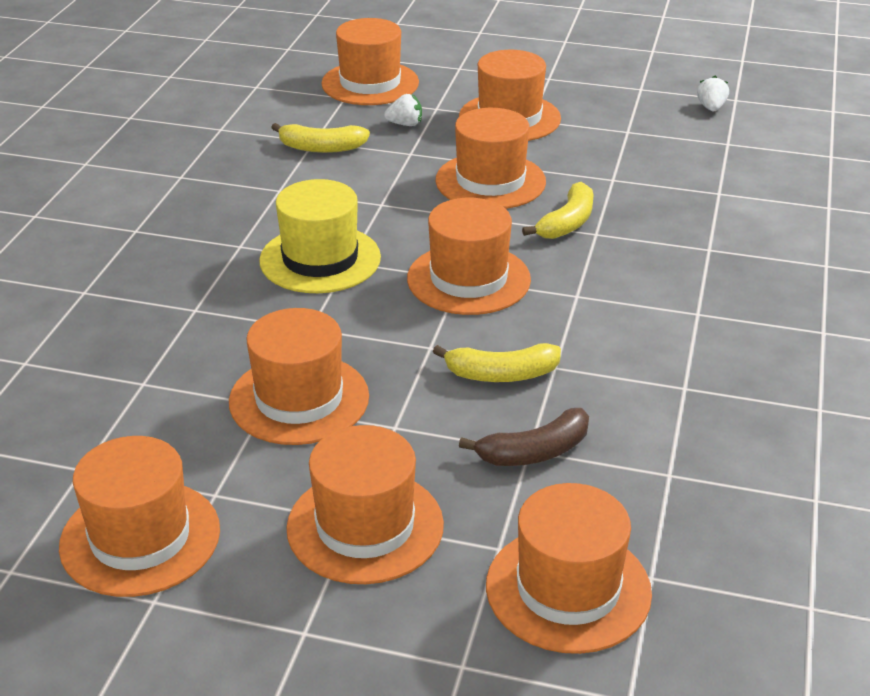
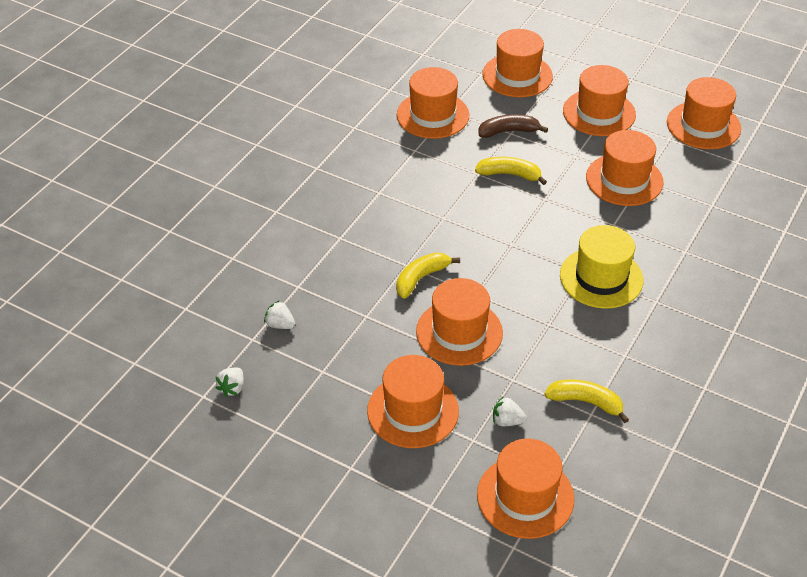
camera: 165 degrees left, 10 degrees up
orange hat [407,198,531,315] -> orange hat moved to [397,67,469,139]
none -> white strawberry [264,300,295,329]

